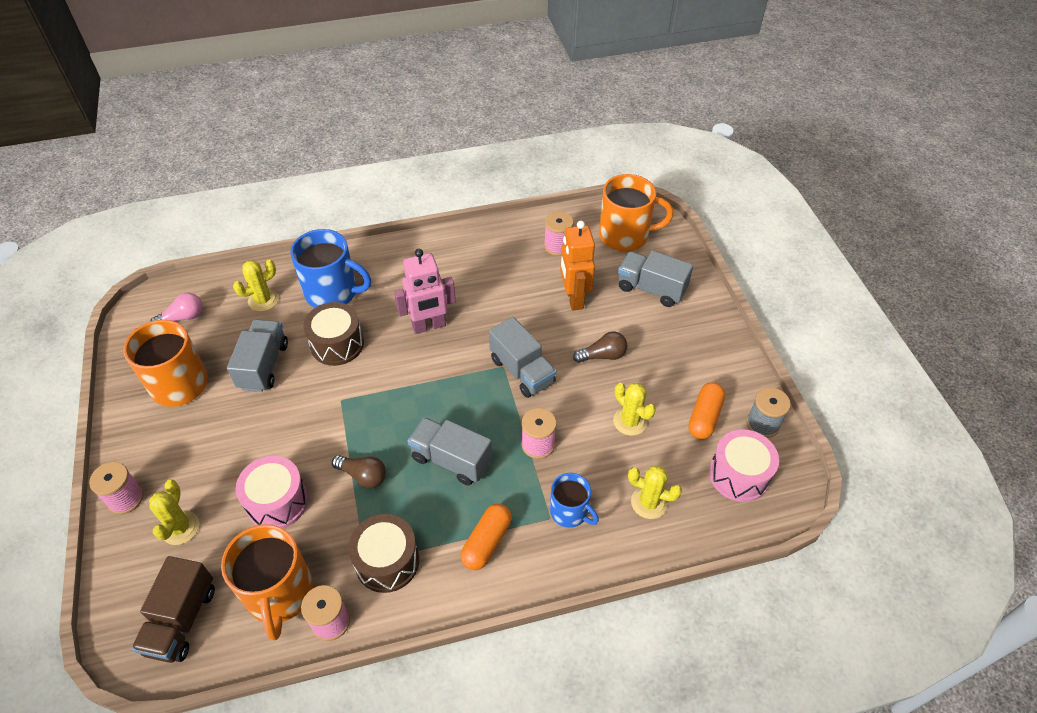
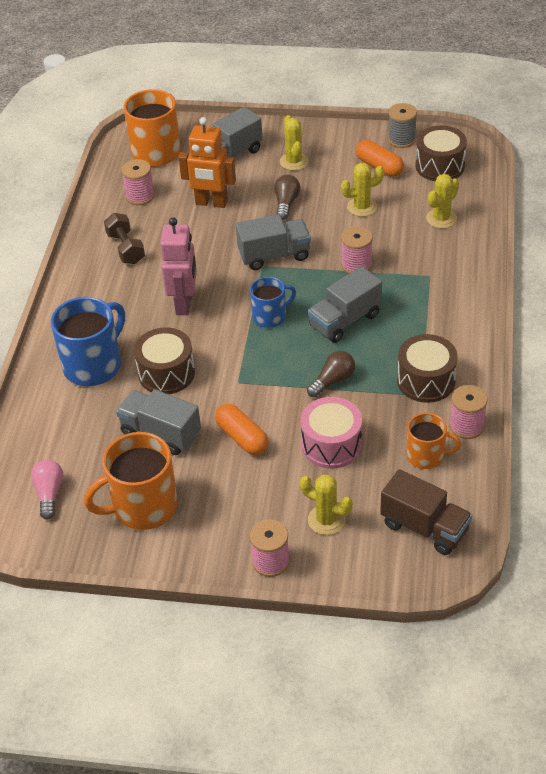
camera: 65 degrees left, 5 degrees down
orange mug [221,524,313,640] -> orange mug [407,413,461,469], size x0.59
yellow cactus [233,260,279,312] -> yellow cactus moved to [280,115,309,171]
orange capsule [460,504,512,570] -> orange capsule moved to [215,404,269,455]
blue mug [550,473,599,528] -> blue mug moved to [250,277,296,328]
pink drum [709,429,779,502] -> brown drum [415,125,467,181]
none -> brown dumbbell [104,213,145,264]

